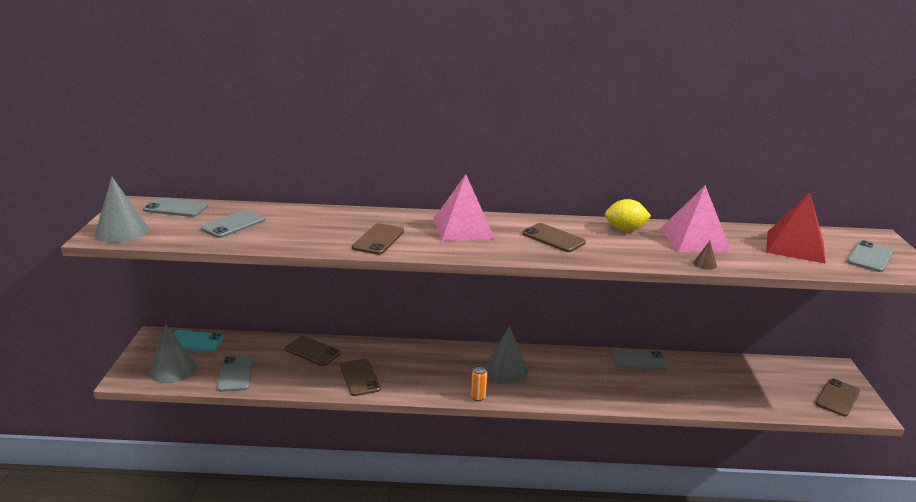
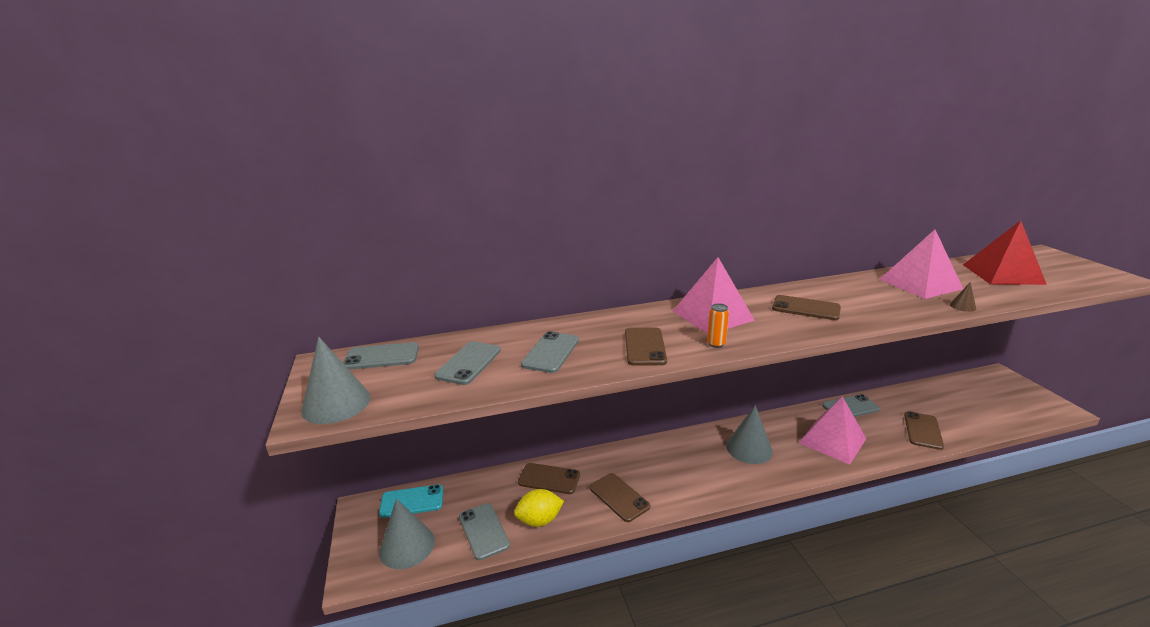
camera: 15 degrees left, 0 degrees up
orange can [471,366,487,401] -> orange can moved to [707,303,729,348]
yellow lemon [605,199,651,231] -> yellow lemon moved to [514,489,564,527]
brown phone [815,378,860,417] -> brown phone moved to [904,411,944,450]
grey phone [847,240,893,272] -> grey phone moved to [521,331,579,373]
none -> pink pyramid [799,396,866,465]

